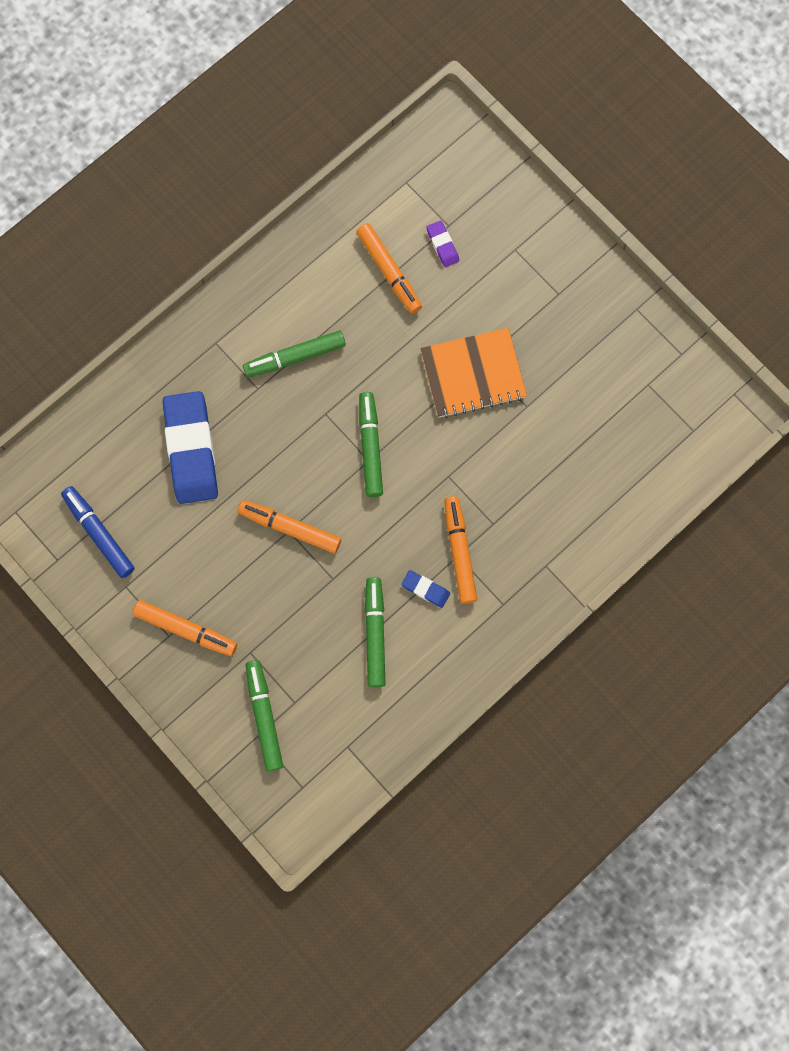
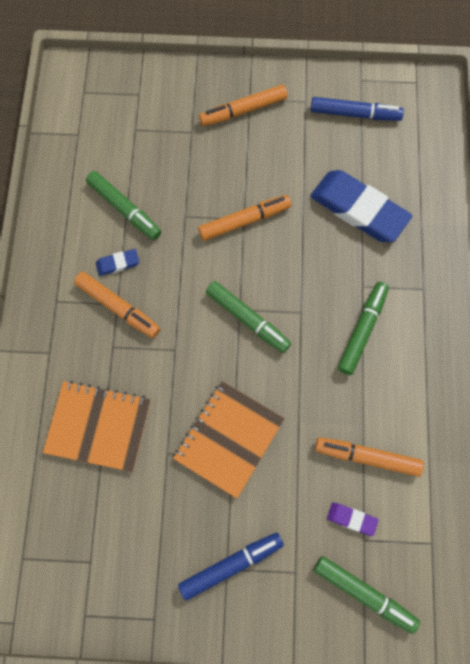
camera: 135 degrees right, 5 degrees down
green marker [246,660,283,771] -> green marker moved to [314,556,420,634]
none -> orange notebook [43,381,151,472]
none -> blue marker [178,533,284,601]

